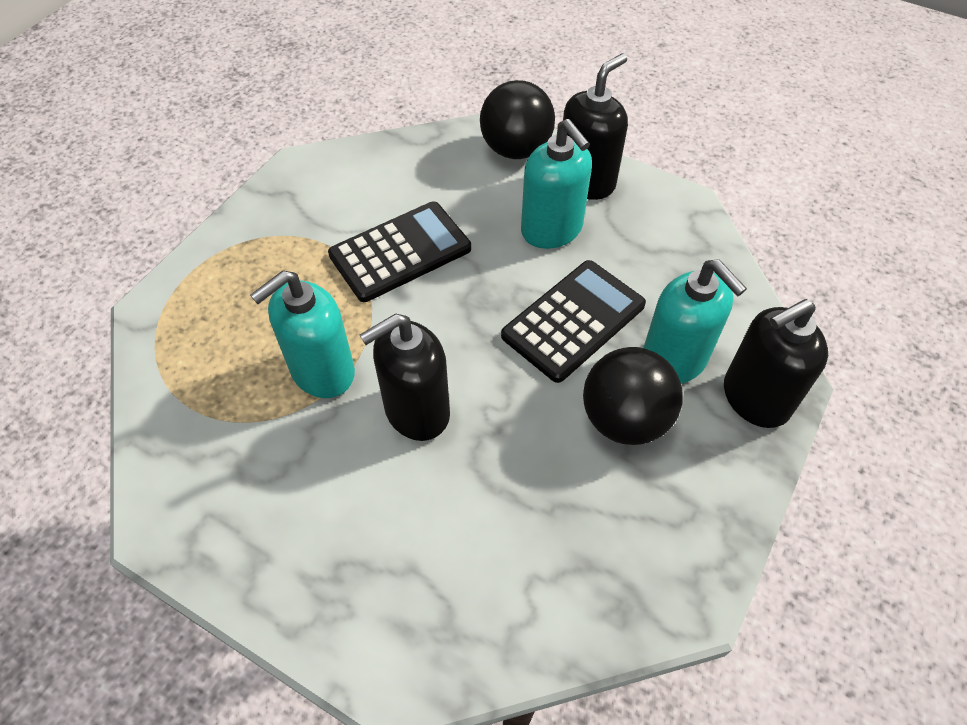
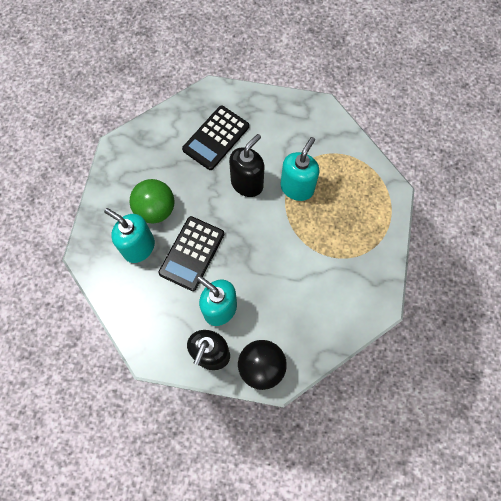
camera: 160 degrees right, 15 degrees up
black calculator [328,202,471,302] -> black calculator moved to [182,105,249,170]
black ball [583,347,683,445] -> green ball [130,179,175,223]
black soap dispenser [724,299,828,428] -> none

